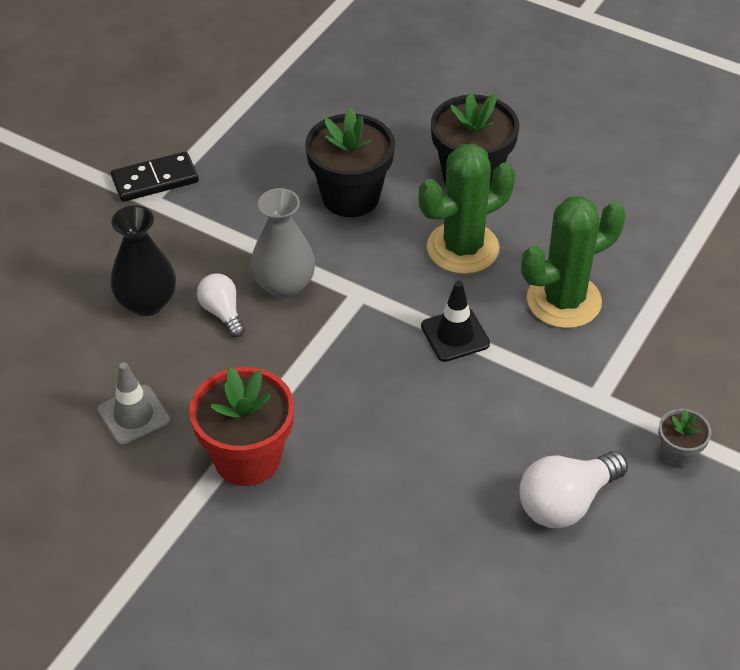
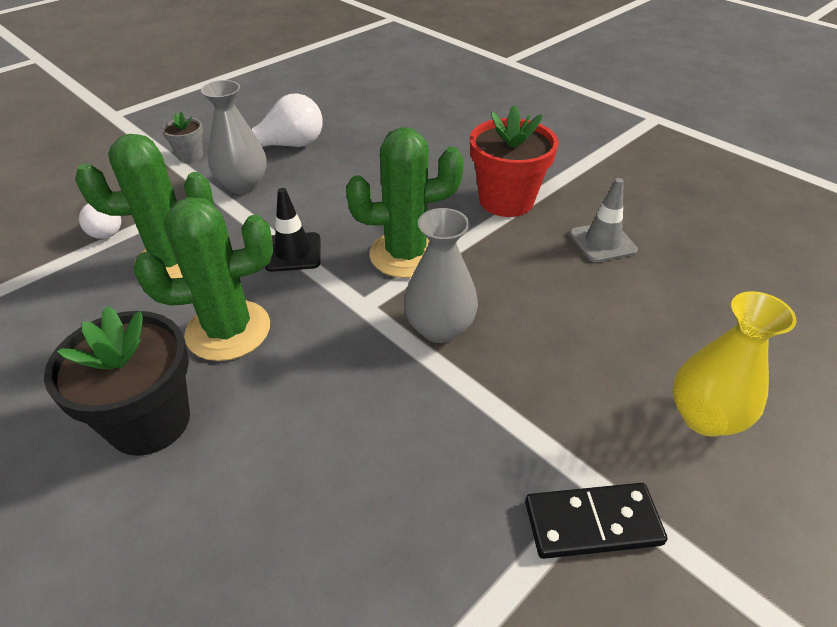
camera: 165 degrees left, 5 degrees down
black vase [110,205,176,316] -> none
white light bulb [197,273,245,338] -> white light bulb moved to [79,203,121,239]
black flower pot [305,108,395,217] -> none
none -> grey vase [201,80,267,194]
none -> green cactus [346,127,464,278]
none -> yellow vase [673,291,797,436]

